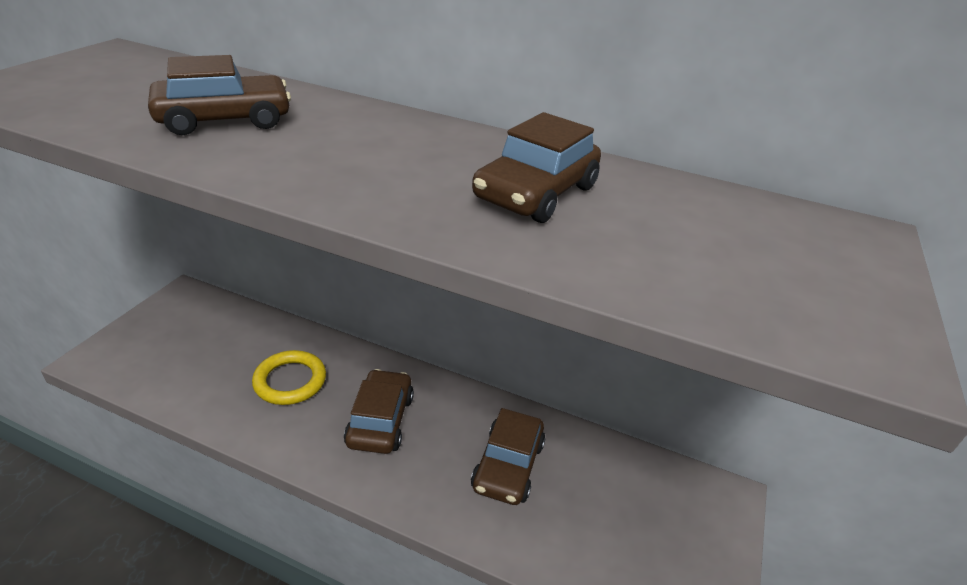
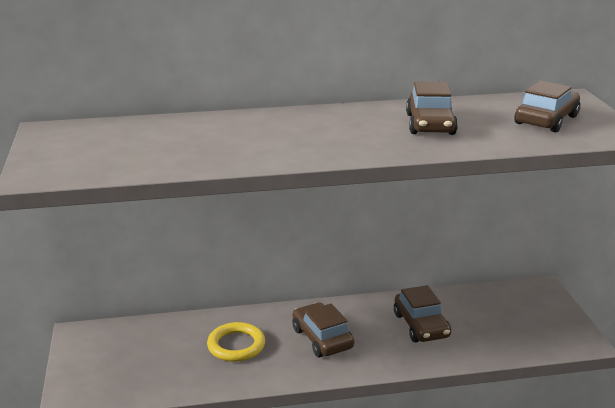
camera: 30 degrees left, 10 degrees down
brown car [148,55,291,135] -> brown car moved to [514,80,580,132]

